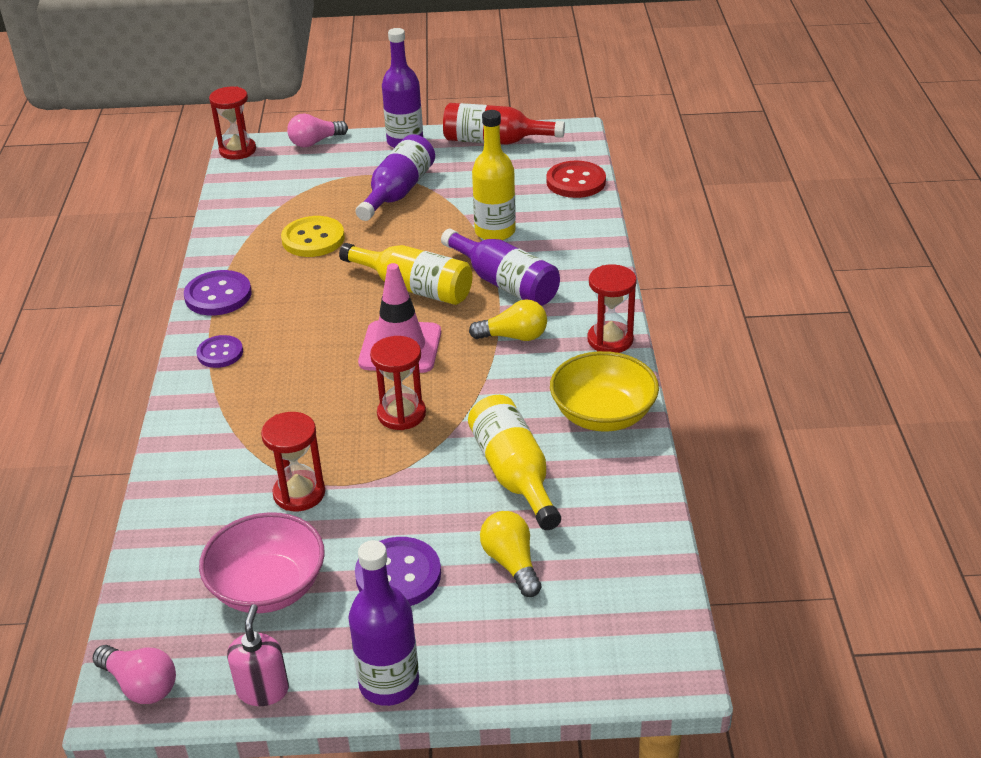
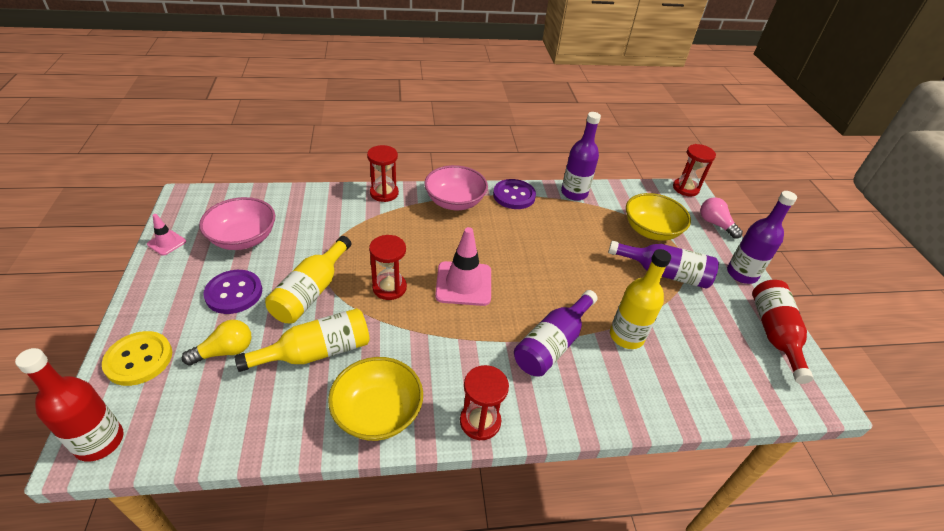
camera: 80 degrees right, 5 degrees up
pink light bulb [93,645,176,704] -> none
purple button [197,335,243,368] -> pink bowl [424,165,488,210]
pink soap dispenser [227,604,289,706] -> pink traffic cone [147,214,186,256]
red hourglass [261,412,325,511] -> red hourglass moved to [367,145,399,202]
yellow button [281,216,345,257] -> yellow button moved to [102,331,172,386]
yellow bottle [339,243,473,305] -> yellow bottle moved to [265,236,351,323]
purple bottle [348,540,419,706] -> purple bottle moved to [561,112,601,201]
yellow light bulb [469,299,547,341] -> none
red button [546,161,606,198] -> none
none -> red bottle [15,348,124,462]
none -> yellow bowl [626,193,691,241]

